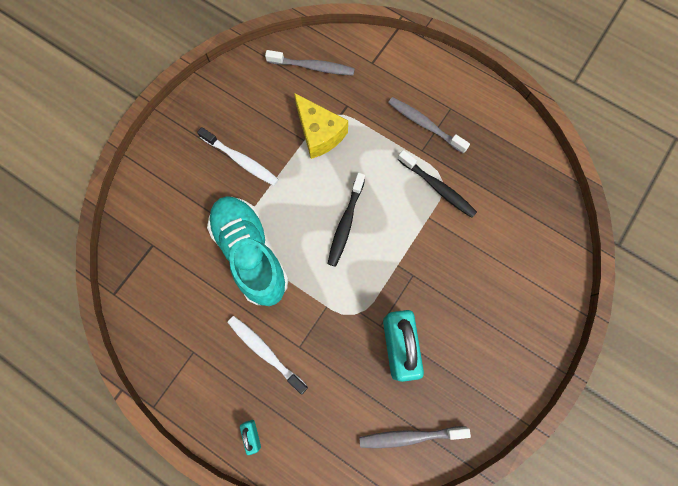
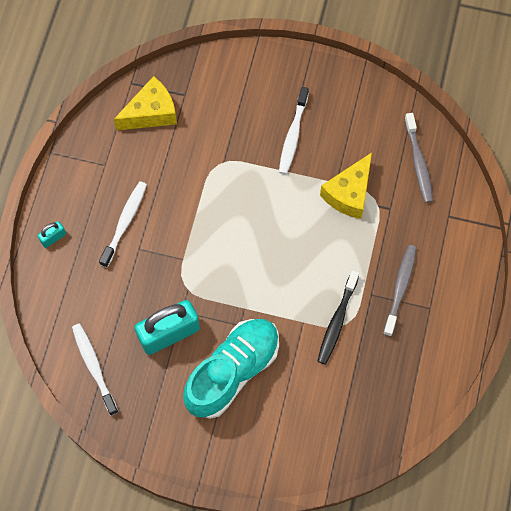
camera: 70 degrees right, 5 degrees down
turquoise shoe [207,196,289,306] -> turquoise shoe moved to [183,319,279,419]
black toothbrush [328,173,365,267] -> none
grey toothbrush [359,426,471,448] -> white toothbrush [72,324,119,416]
none -> yellow cheese [114,76,177,130]

